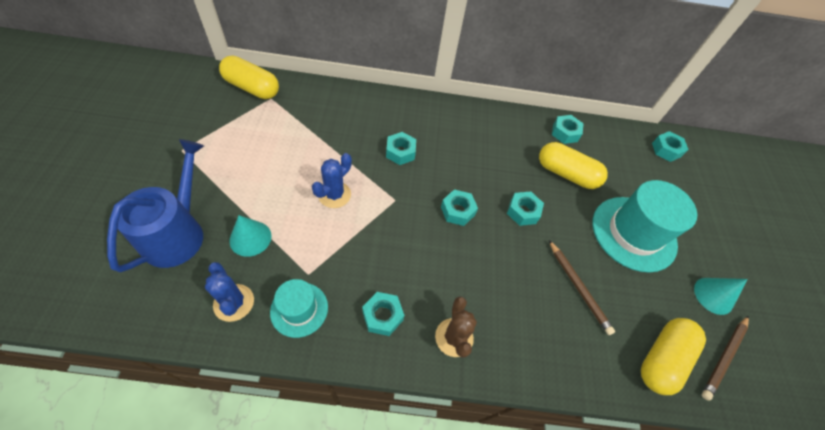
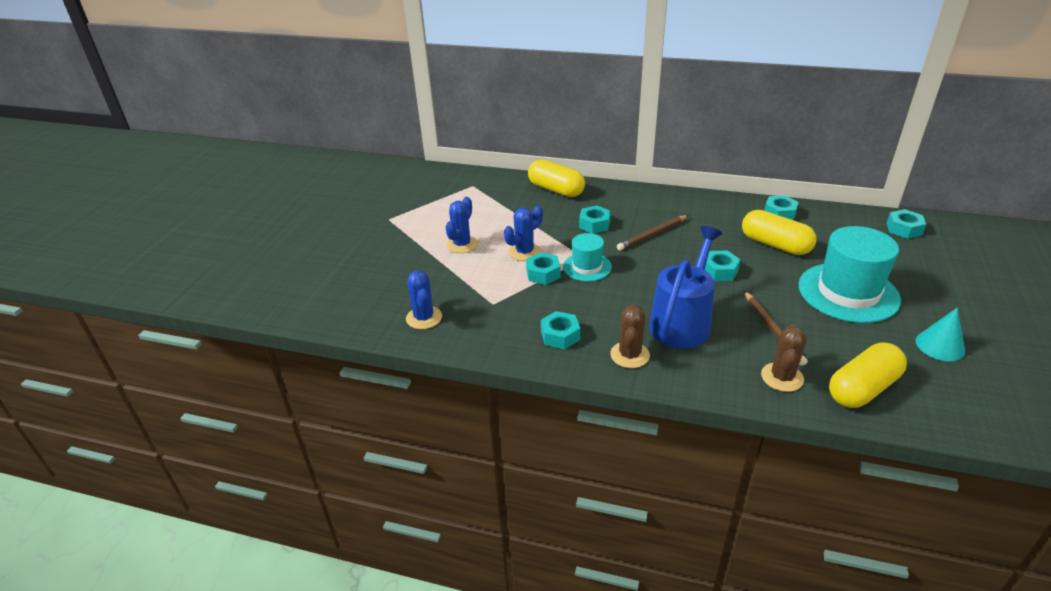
camera: 20 degrees right, 20 degrees down
blue watering can [107,139,204,272] -> blue watering can moved to [649,226,722,348]
yellow capsule [219,56,279,99] -> yellow capsule moved to [528,159,585,197]
turquoise cone [229,215,271,257] -> none
turquoise hat [270,279,328,338] -> turquoise hat moved to [563,233,612,282]
turquoise nut [441,189,478,226] -> turquoise nut moved to [526,252,560,285]
brown pencil [702,316,749,401] -> brown pencil moved to [617,215,688,251]
none -> blue cactus [446,197,478,253]
none -> brown cactus [761,324,807,392]

